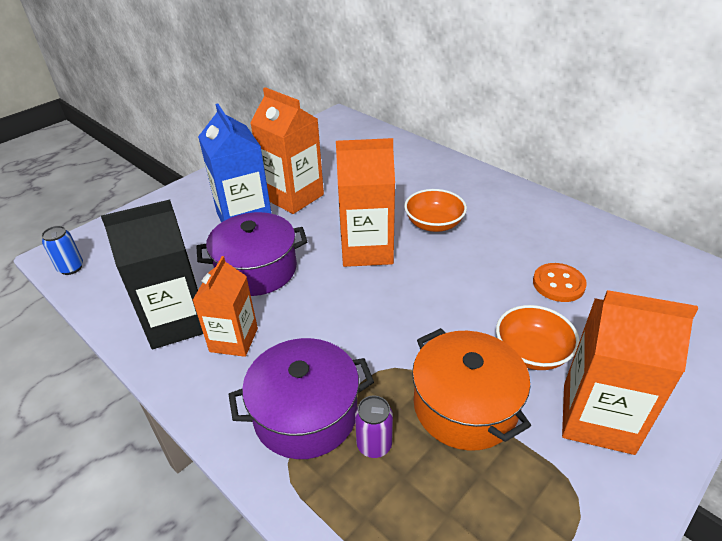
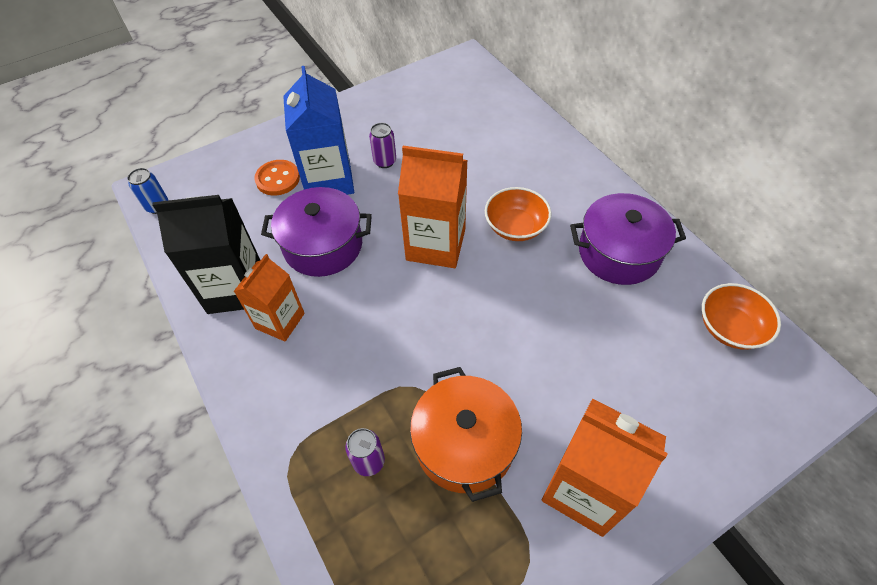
camera: 15 degrees right, 15 degrees up
purple pot [228,338,374,459] -> purple pot moved to [570,193,686,285]
orange carton [250,87,324,214] -> purple can [369,123,396,168]
orange bowl [496,305,579,370] -> orange bowl moved to [702,283,781,350]
orange button [533,263,587,302] -> orange button moved to [254,160,300,196]

